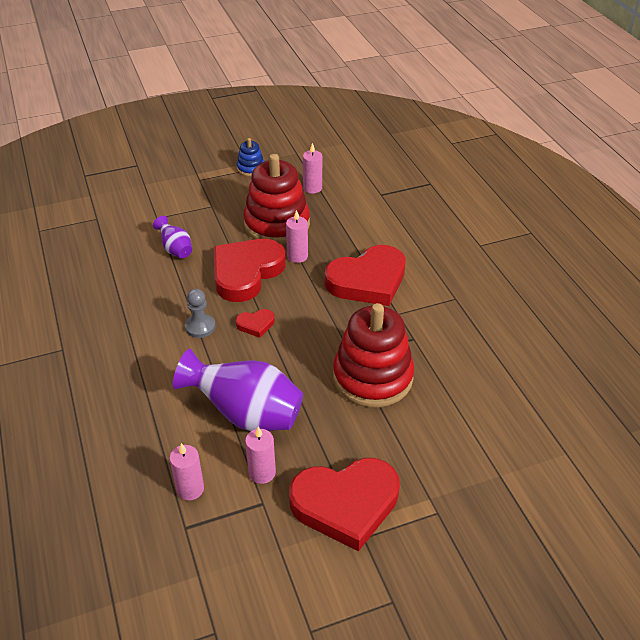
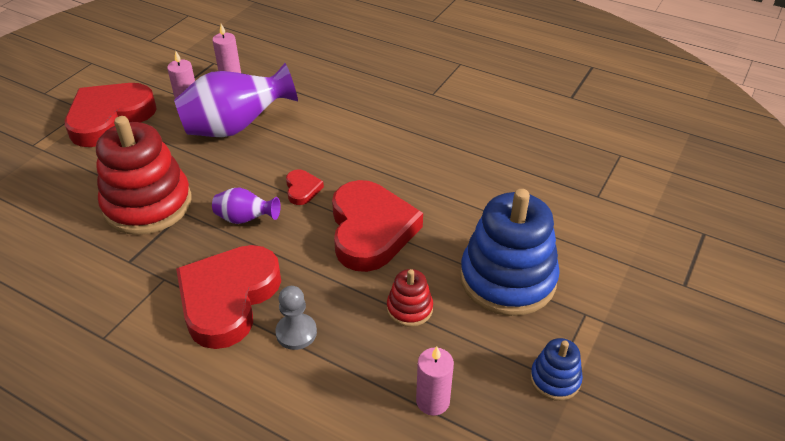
camera: 140 degrees right, 0 degrees up
purple vase [153,216,192,258] -> purple vase moved to [212,187,281,224]
grey pawn [185,289,215,338] -> grey pawn moved to [275,286,317,350]
red heart [236,309,275,338] -> red heart turned 135 degrees clockwise [286,170,324,205]
red stacking toy [243,154,310,244] -> red stacking toy [387,269,433,327], size x0.46
pink candle [286,210,308,263] -> none
none -> blue stacking toy [460,189,560,316]

